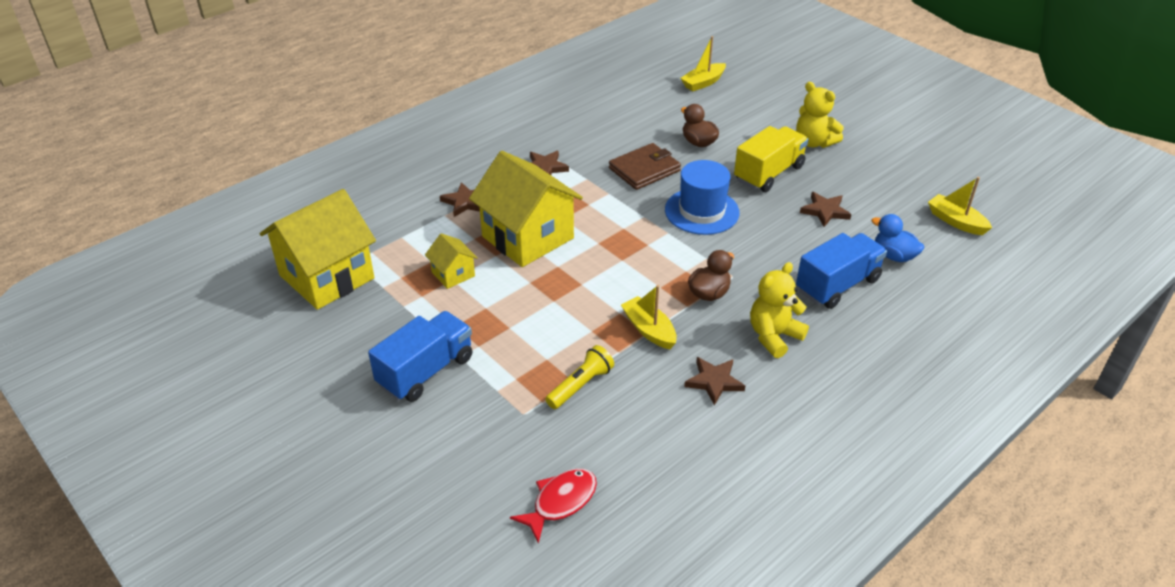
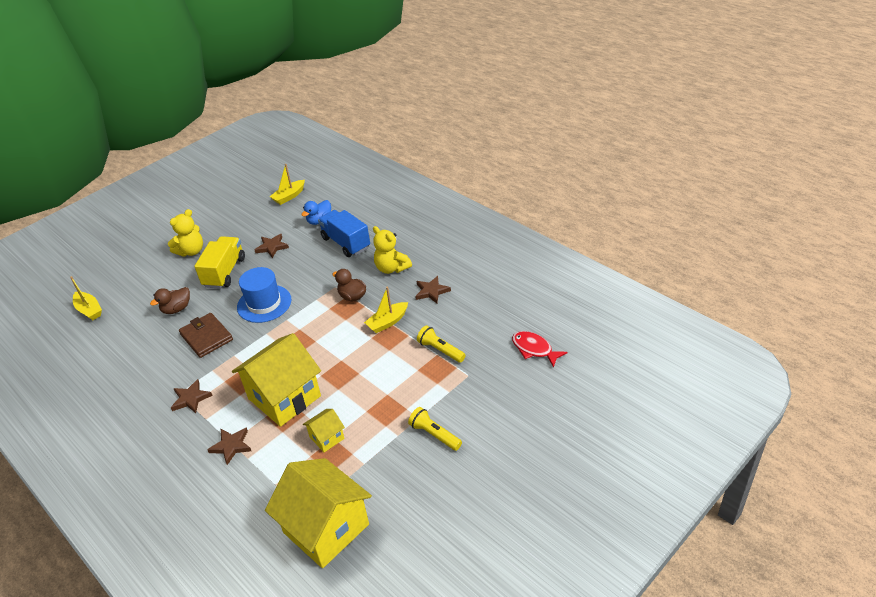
camera: 90 degrees left, 0 degrees up
blue truck [368,311,472,402] -> yellow flashlight [408,407,462,451]
yellow truck [734,126,808,192] -> yellow truck turned 60 degrees clockwise [194,236,245,289]

